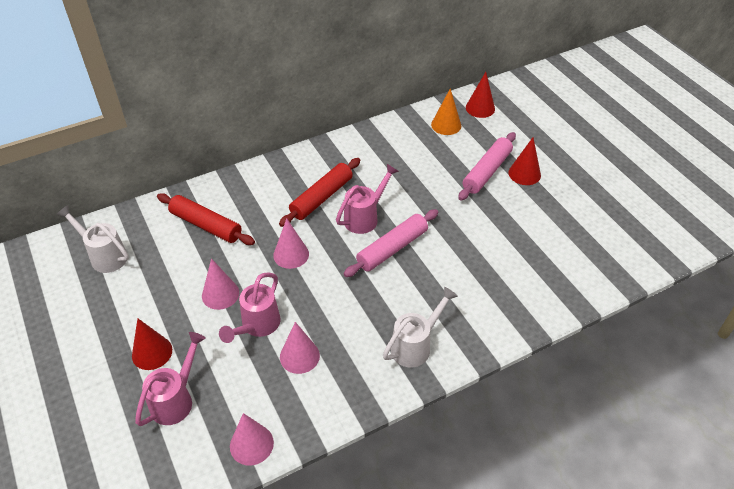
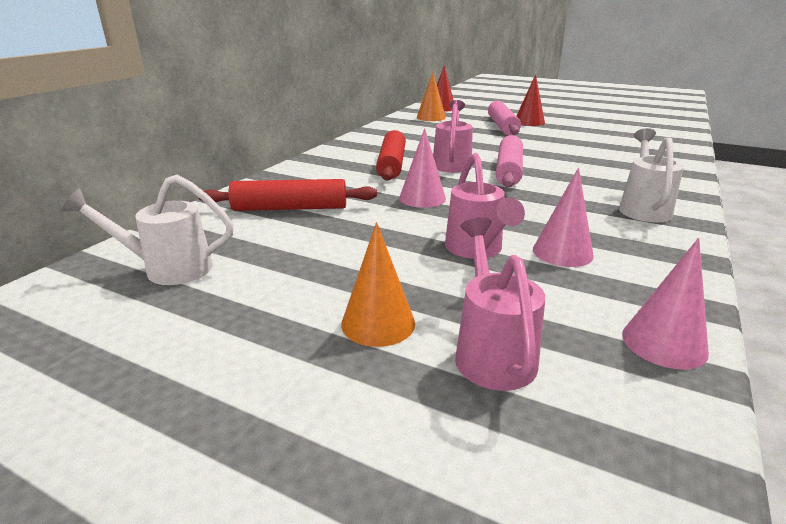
camera: 35 degrees left, 20 degrees down
red cone [132,319,172,370] -> orange cone [341,222,415,347]
pink cone [202,258,239,310] -> none

